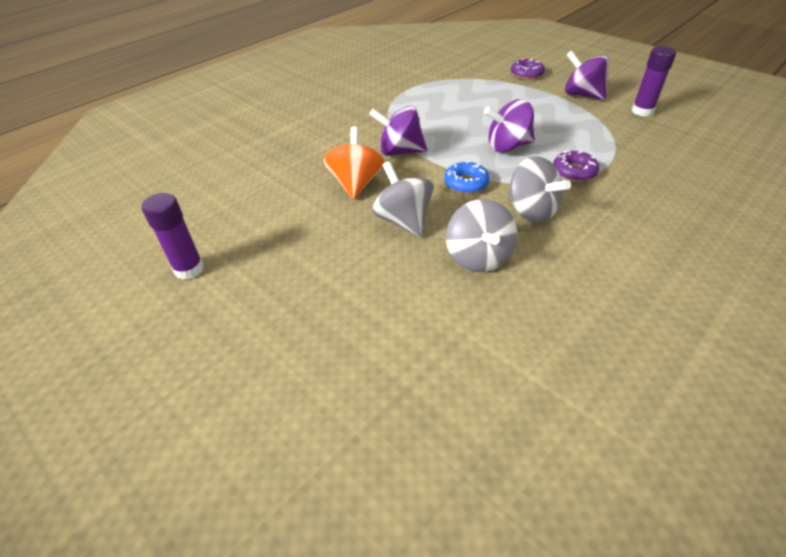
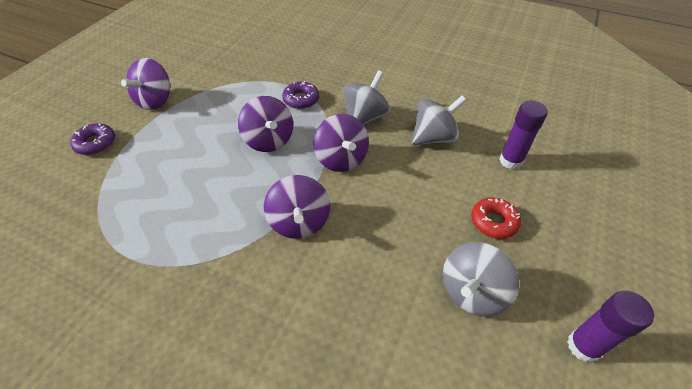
camera: 110 degrees left, 5 degrees up
orange spinning top [324,126,384,200] -> none
grey spinning top [372,161,433,237] -> grey spinning top moved to [443,242,519,316]
blue donut [444,161,490,194] -> purple spinning top [313,114,369,172]
purple glue stick [632,46,676,117] -> purple glue stick moved to [499,101,548,170]
none -> red donut [471,197,521,239]

